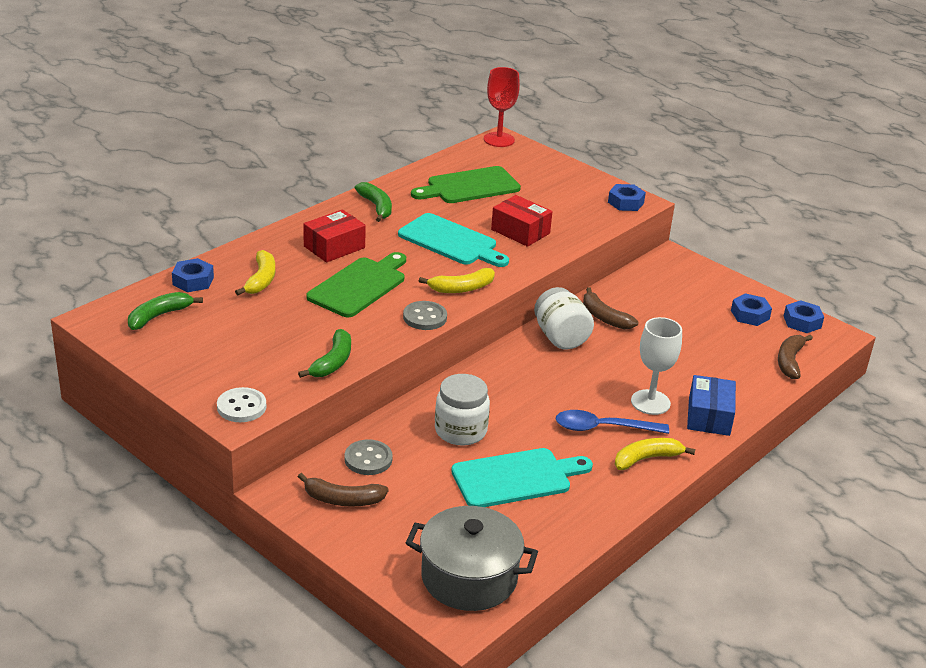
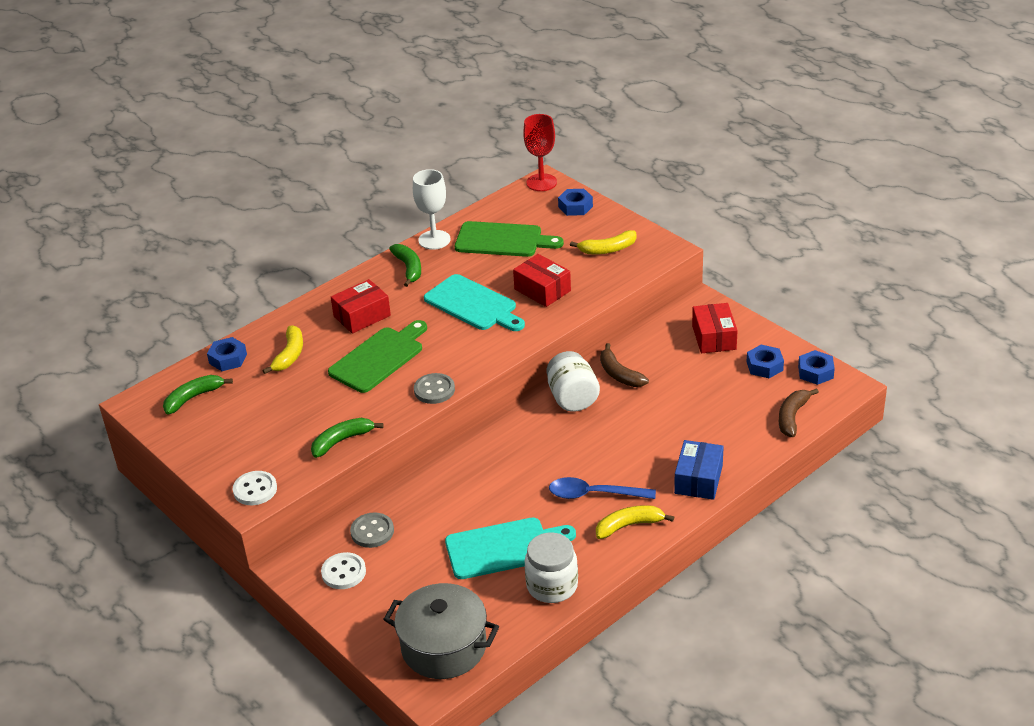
camera: 10 degrees right, 5 degrees up
green banana [298,329,351,378] -> green banana turned 150 degrees counterclockwise [311,418,384,458]
brown banana [298,473,389,507] -> white button [321,552,366,589]
green cutting board [411,166,521,203] -> green cutting board turned 150 degrees counterclockwise [455,221,564,257]
yellow banana [419,268,495,293] -> yellow banana moved to [570,230,637,255]
white jar [435,374,490,446] -> white jar moved to [525,532,578,603]
blue nut [608,184,646,211] -> blue nut moved to [558,189,593,216]
white goblet [631,317,682,415] -> white goblet moved to [413,169,451,250]
none -> red box [692,303,738,353]

